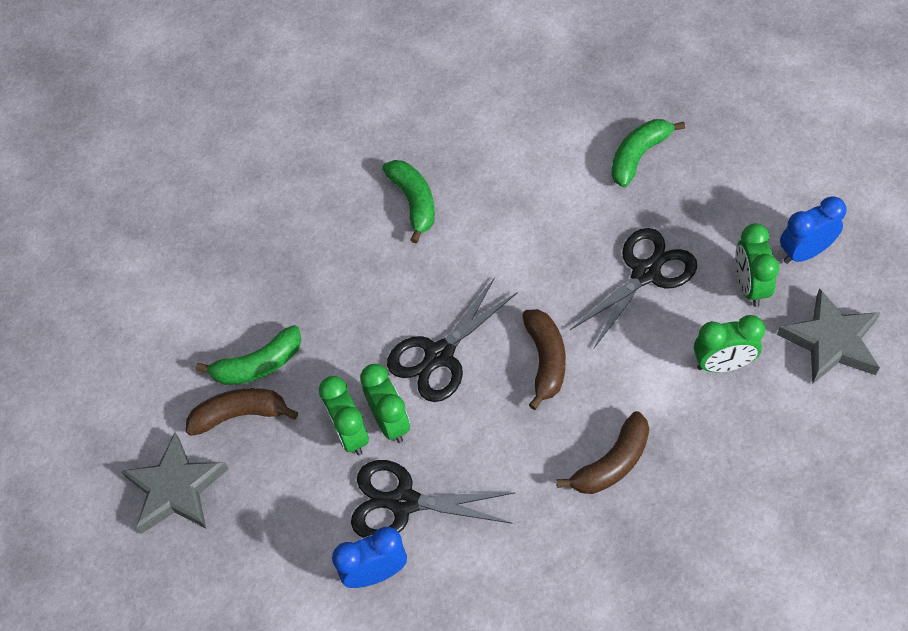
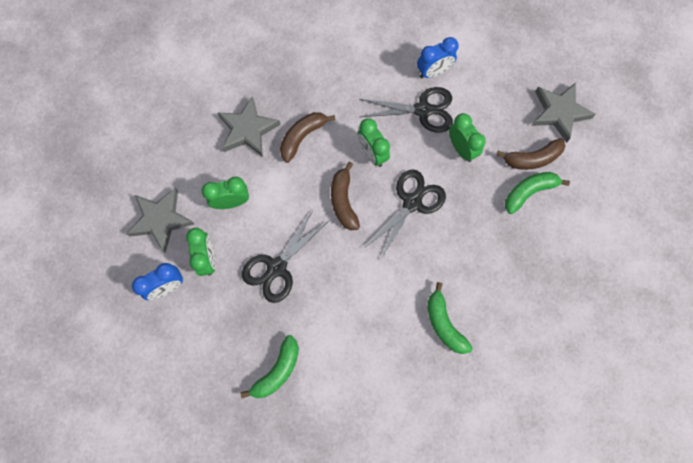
camera: 170 degrees right, 15 degrees up
green clock [360,364,410,443] -> green clock moved to [358,118,390,167]
none -> grey star [218,96,281,157]

